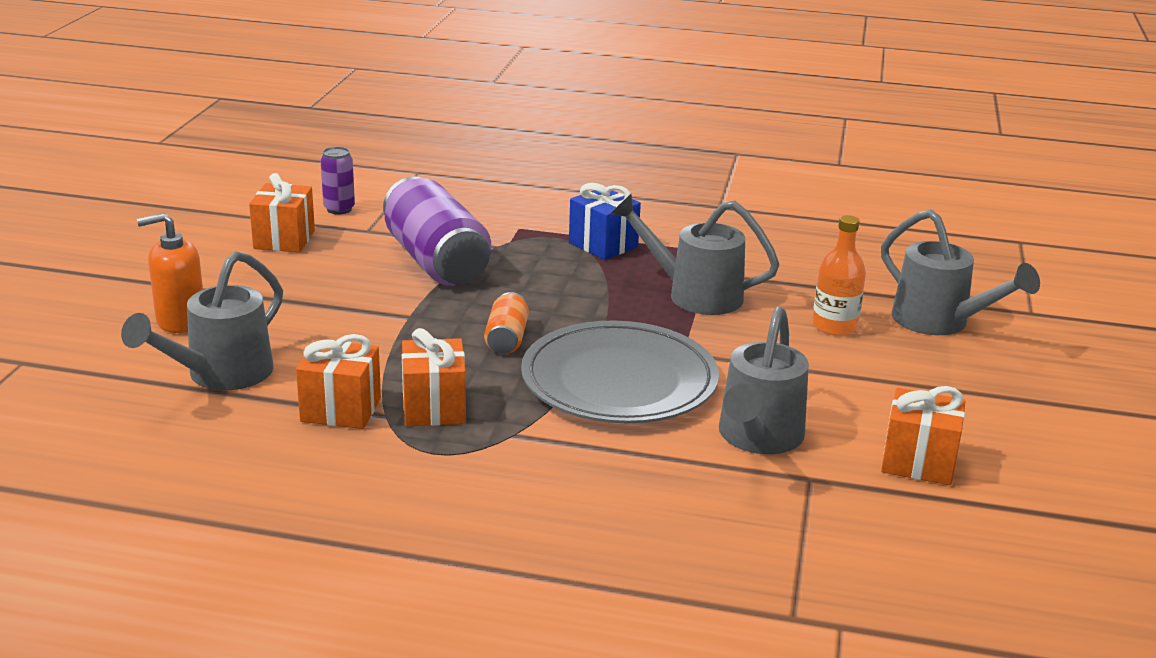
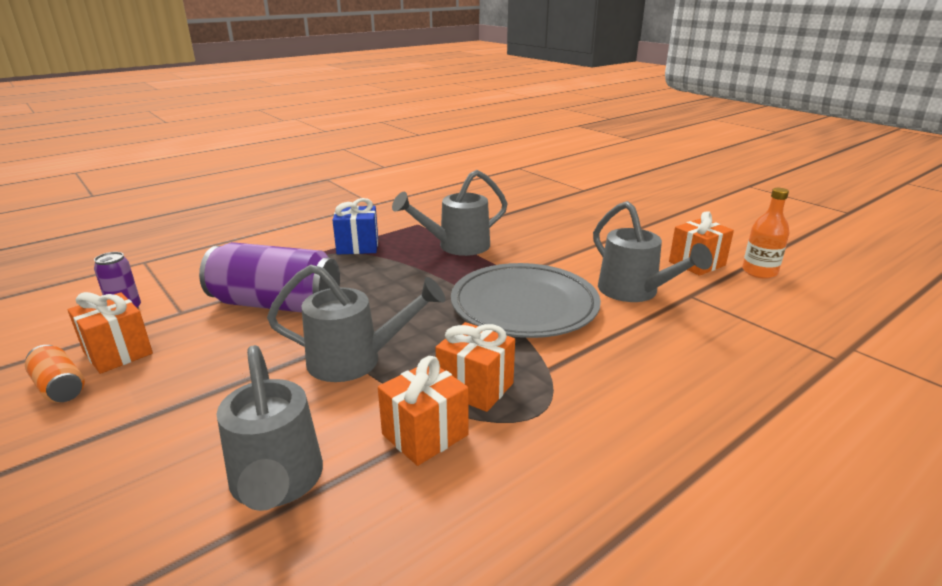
camera: 50 degrees left, 0 degrees up
orange soap dispenser [137,213,203,333] -> none
orange can [484,292,529,354] -> orange can moved to [25,345,85,403]
orange bottle [812,215,866,336] -> orange bottle moved to [742,188,790,279]
grey watering can [881,209,1040,335] -> grey watering can moved to [267,265,445,382]

